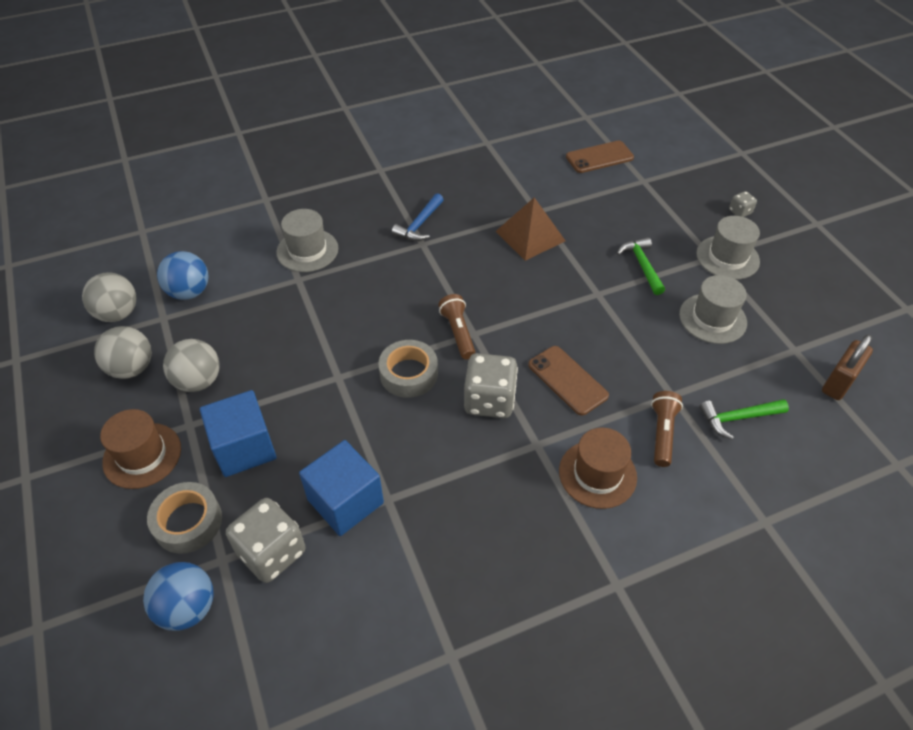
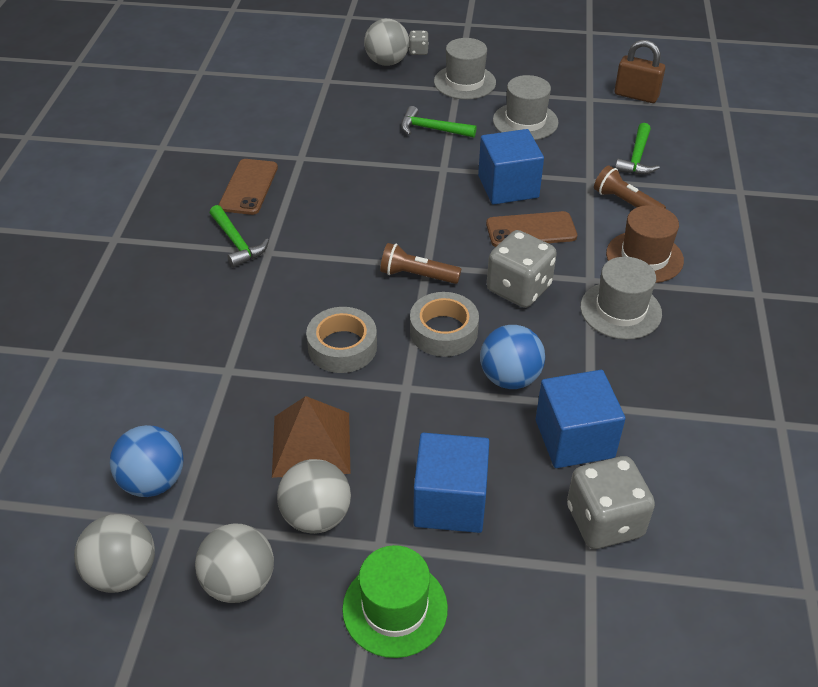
camera: 60 degrees left, 5 degrees down
brown hat [100,409,181,489] -> green hat [342,545,448,658]
blue ball [143,562,213,631] -> blue ball moved to [480,325,545,389]
grey tape [147,482,222,554] -> grey tape moved to [306,307,377,373]
grey hat [276,209,338,272] -> grey hat moved to [580,257,662,339]
blue hammer [392,193,444,241] -> green hammer [210,205,269,268]
brown pyramid [495,197,565,261] -> brown pyramid moved to [272,396,350,478]
brown phone [566,141,634,173] -> brown phone moved to [219,159,278,215]
brown padlock [822,335,873,400] -> brown padlock turned 45 degrees counterclockwise [614,40,665,103]
none -> grey ball [364,19,409,66]
none -> blue cube [478,129,544,205]

